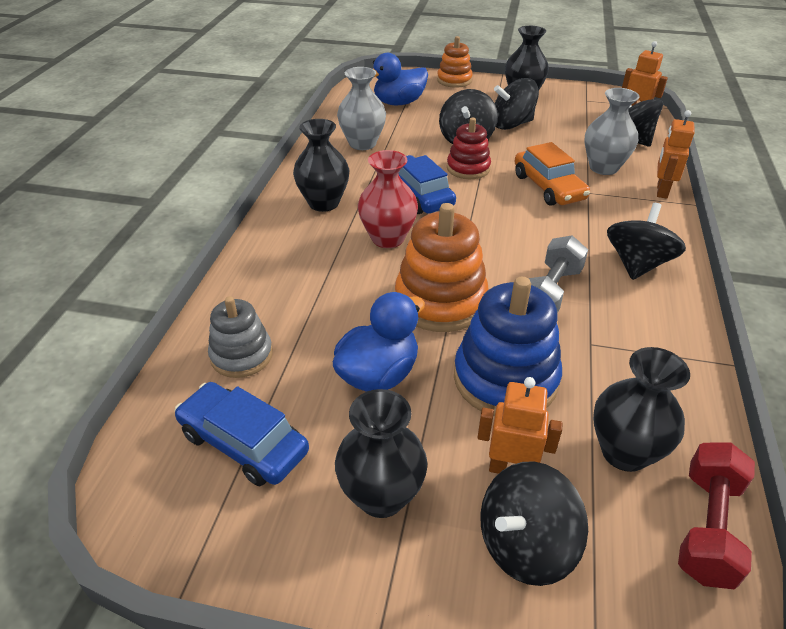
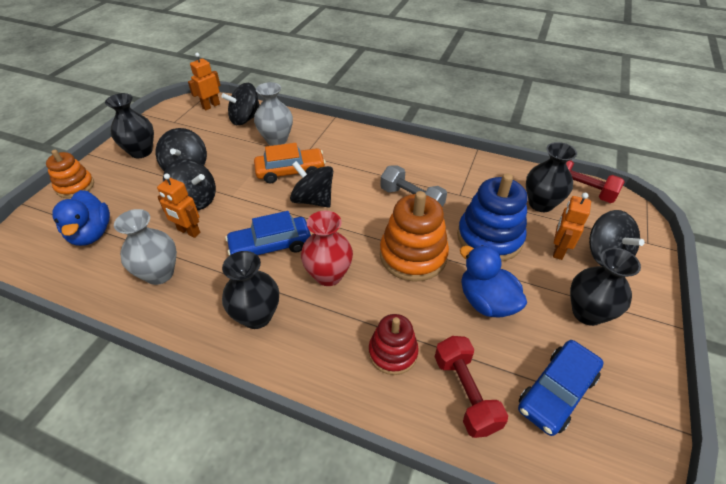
camera: 80 degrees left, 5 degrees up
grey stacking toy [208,296,273,378] -> red dumbbell [435,336,508,438]
red stacking toy [447,117,491,179] -> red stacking toy moved to [369,314,419,375]
black spinning top [607,203,686,280] -> black spinning top moved to [290,161,333,208]
orange robot [657,110,695,199] -> orange robot moved to [157,173,200,238]

